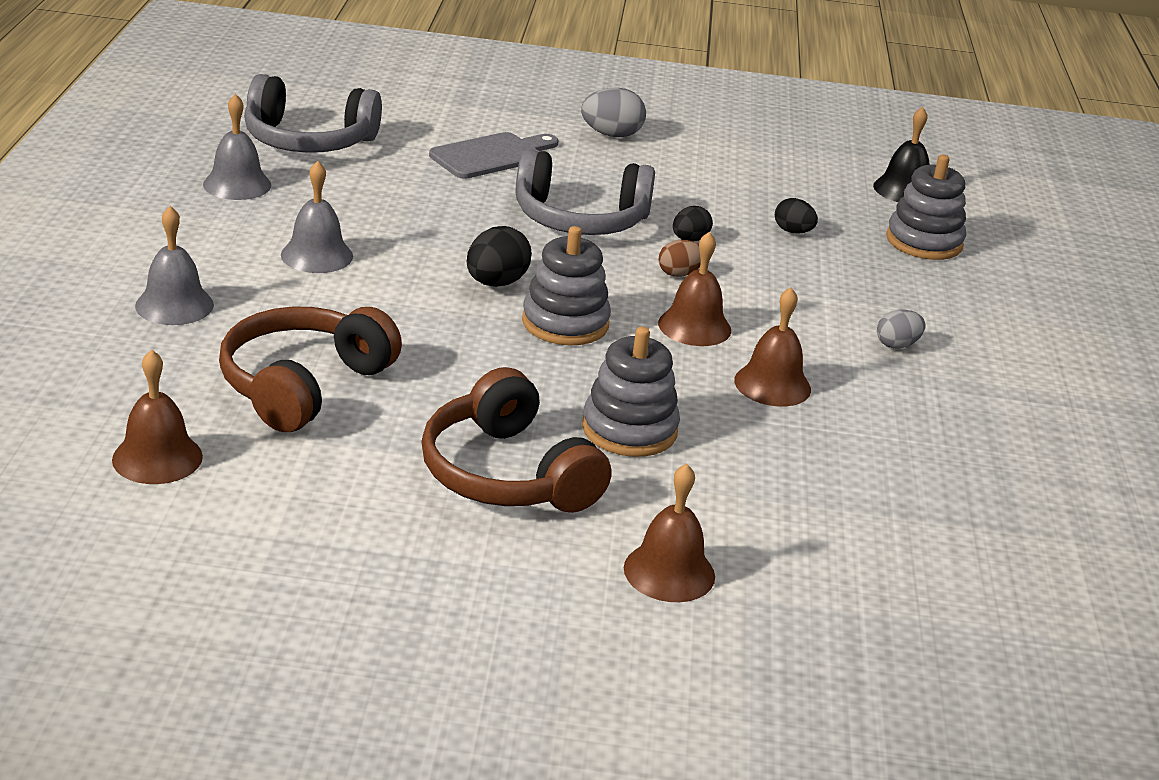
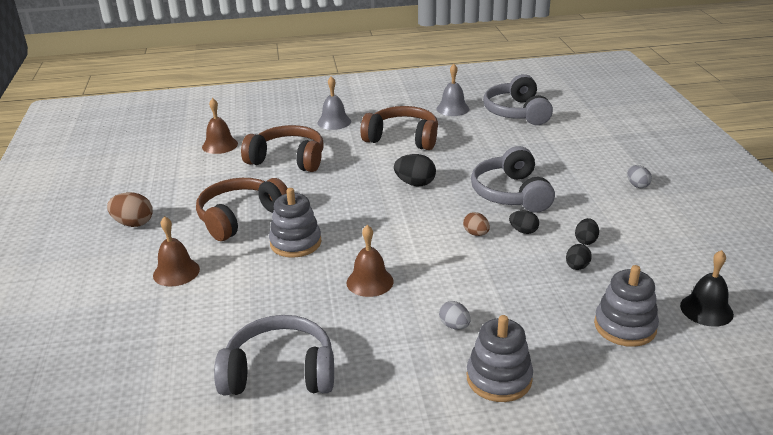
camera: 80 degrees right, 0 degrees up
grey bell [281,161,353,273] -> brown headphones [360,106,438,150]
grey cutting board [429,132,558,179] -> none
grey stacking toy [522,226,611,345] -> grey stacking toy moved to [467,315,533,402]
grey egg [581,88,646,137] -> grey egg [627,165,652,188], size x0.64
brown bell [658,231,731,346] -> none
none -> brown egg [107,192,153,227]
none -> grey headphones [214,315,334,395]
none -> black egg [575,218,599,245]

